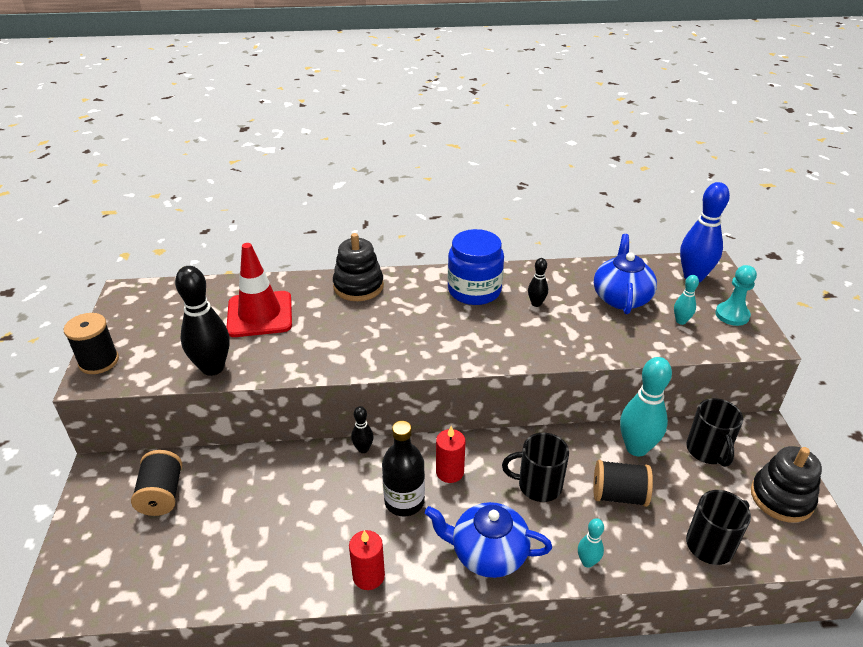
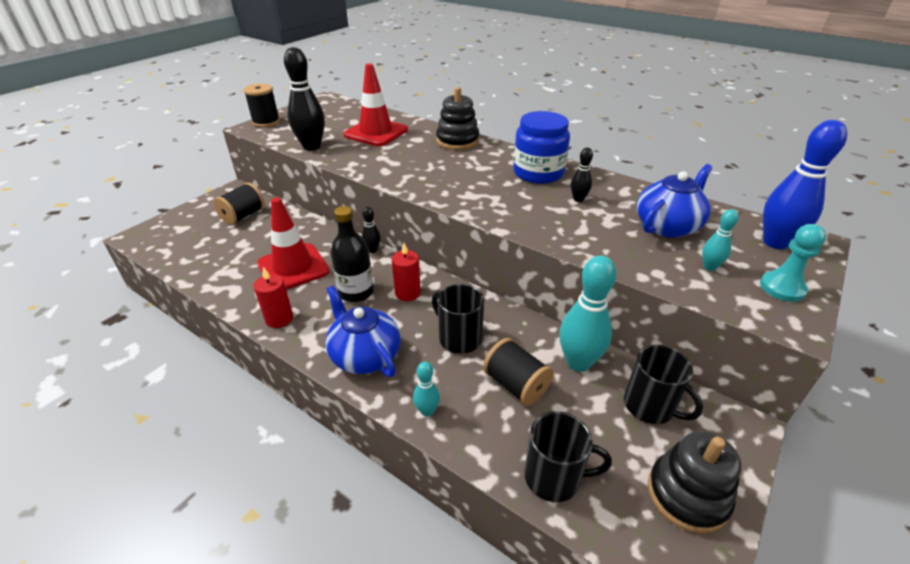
camera: 40 degrees right, 0 degrees up
black mug [686,398,743,467] -> black mug turned 75 degrees counterclockwise [624,344,703,424]
none -> red traffic cone [257,197,330,290]

